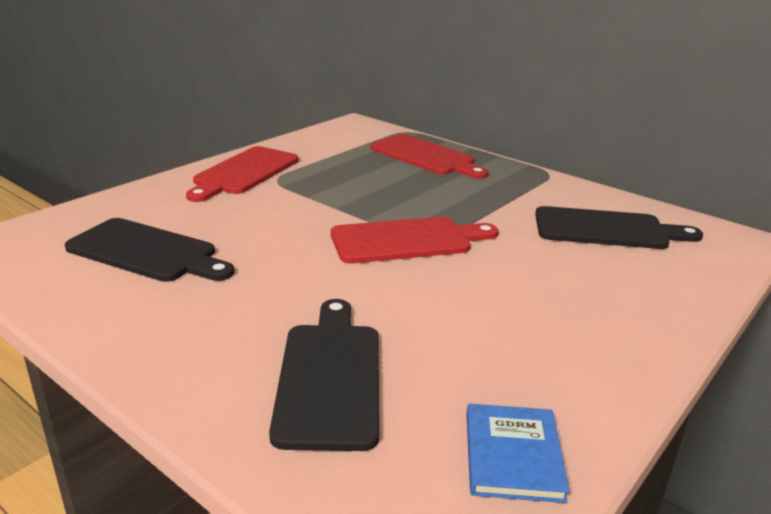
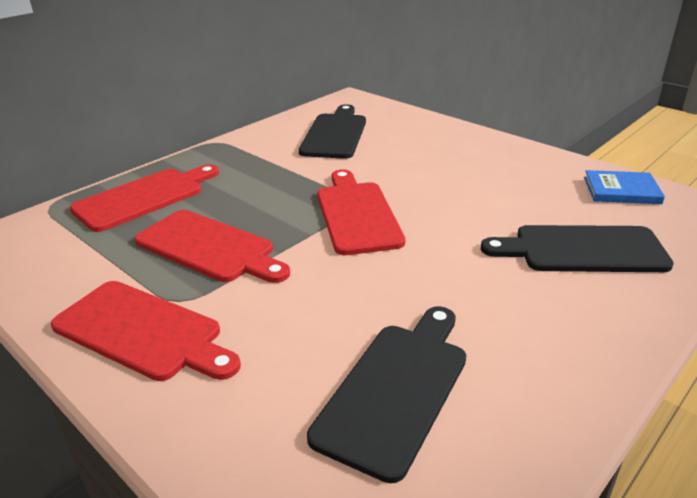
camera: 85 degrees left, 5 degrees up
none -> red cutting board [135,210,290,283]

